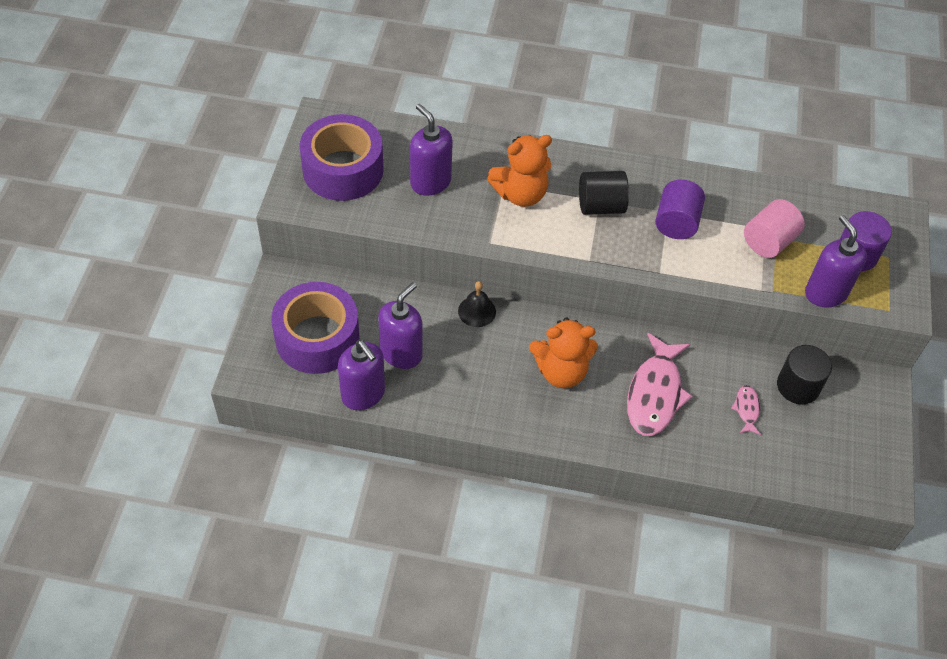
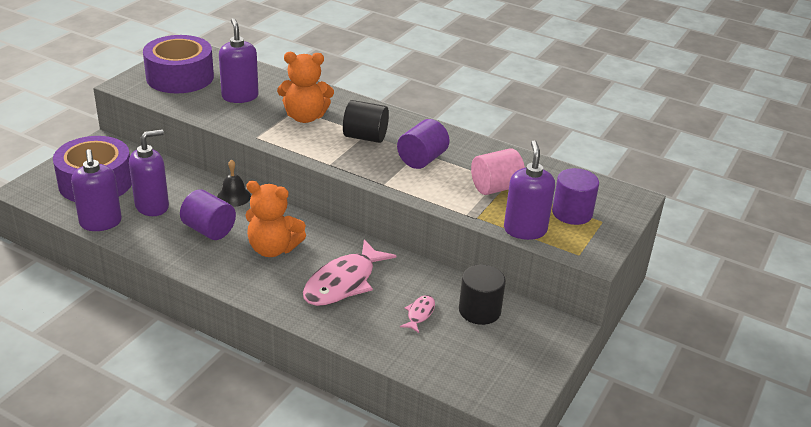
camera: 20 degrees right, 20 degrees down
none -> purple cylinder [180,189,236,240]

